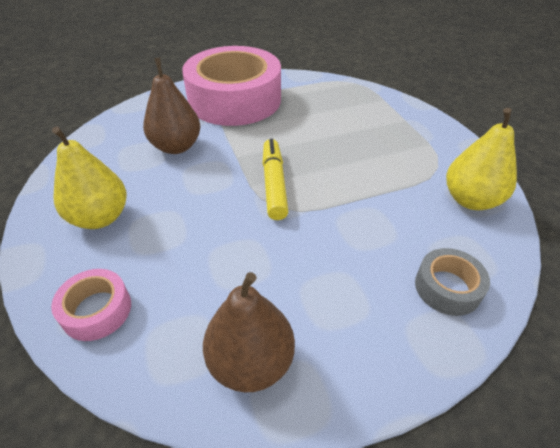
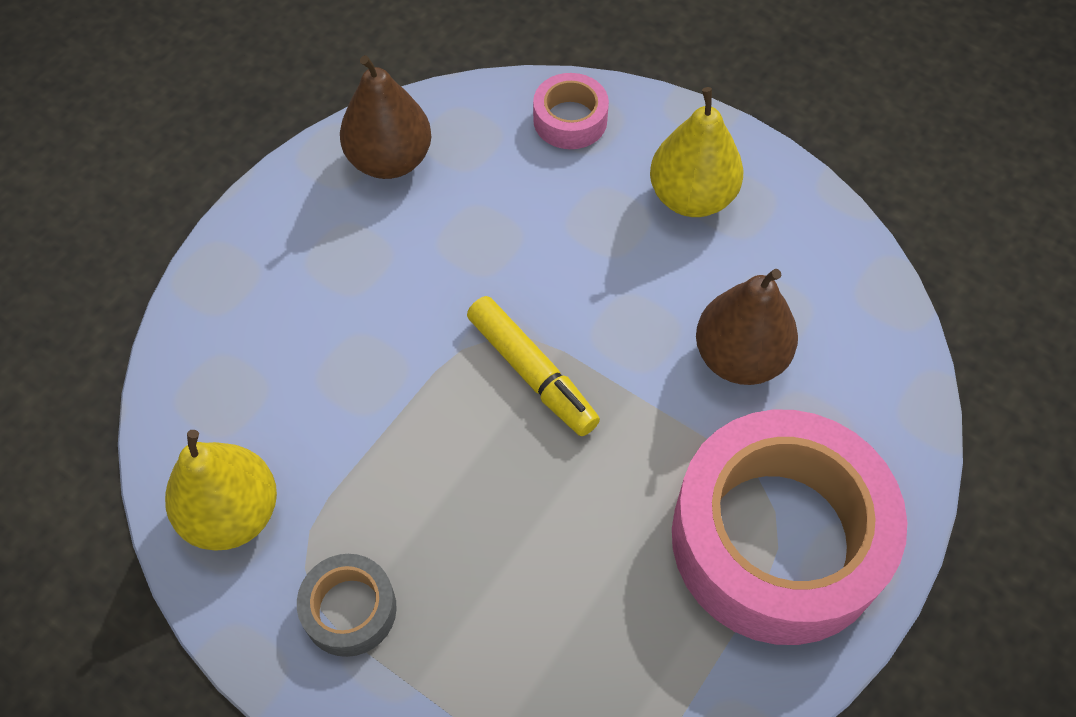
camera: 145 degrees right, 15 degrees up
grey tape [415,248,490,316] -> grey tape moved to [297,554,397,657]

